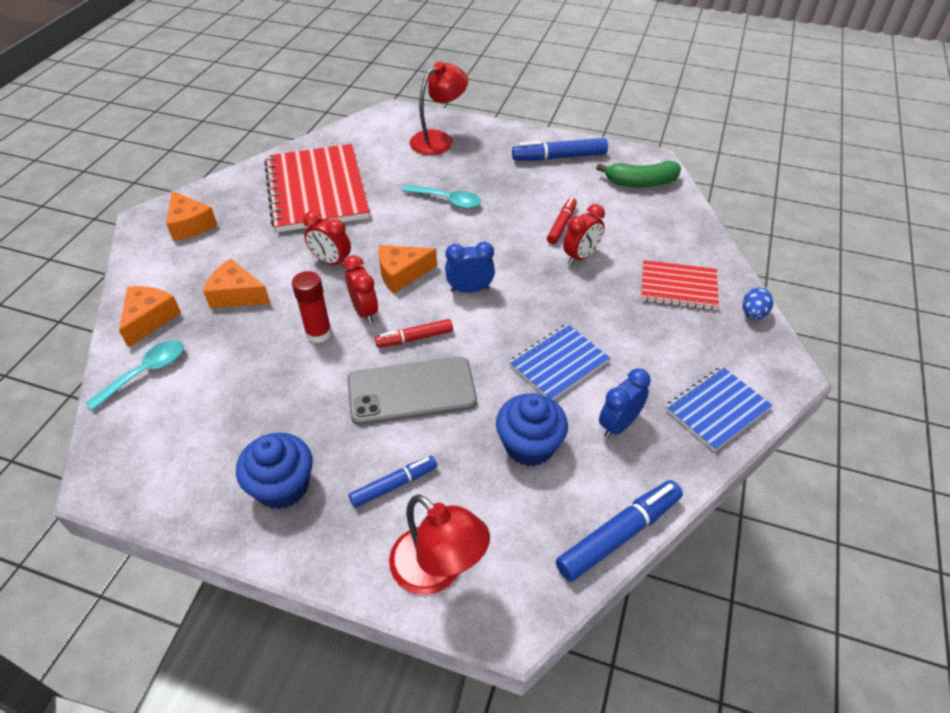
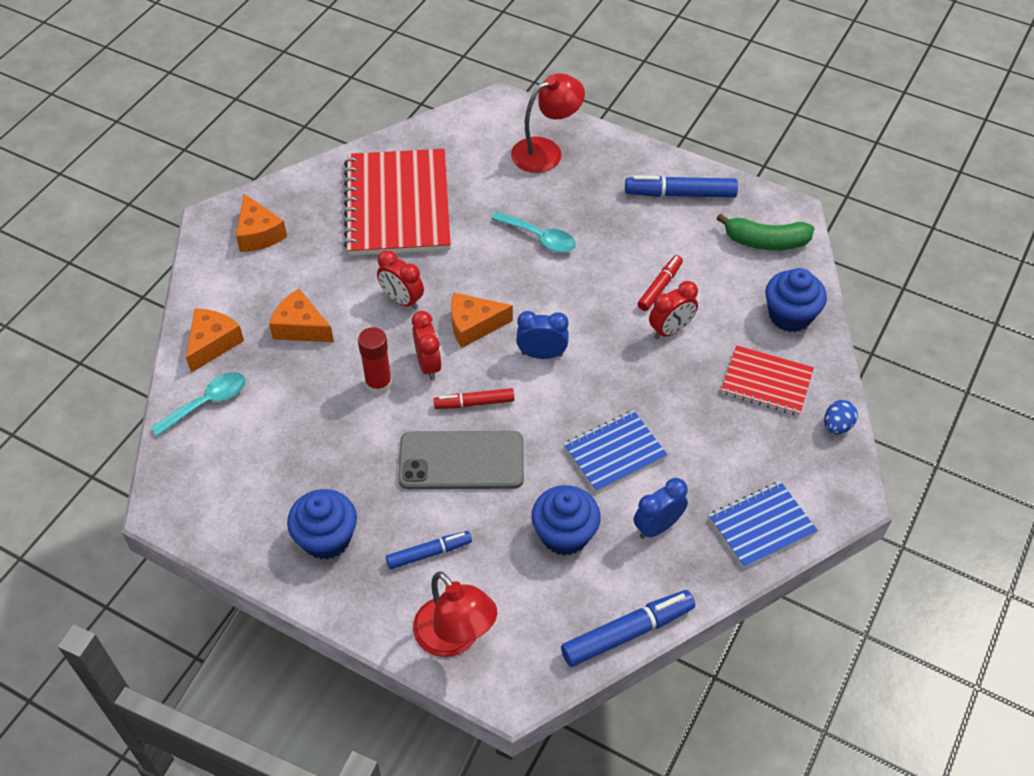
camera: 10 degrees right, 5 degrees up
none -> blue cupcake [765,268,827,332]

